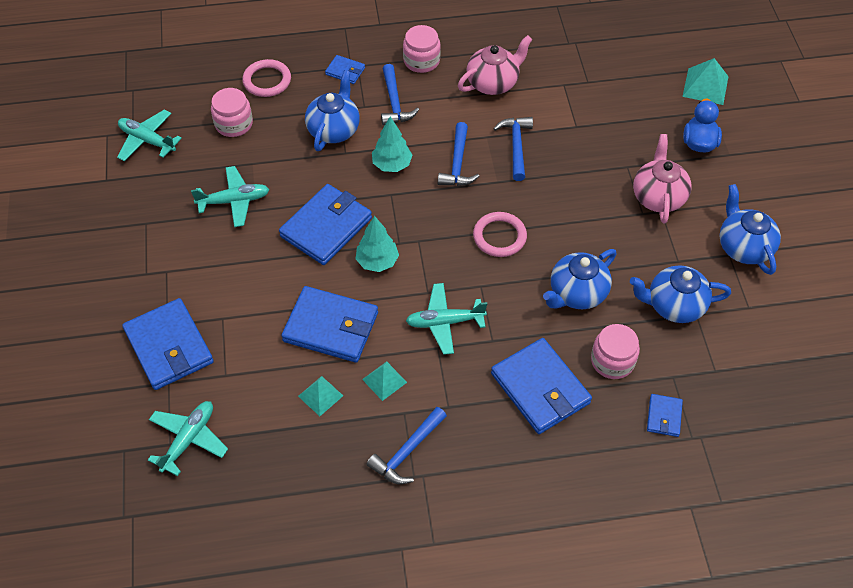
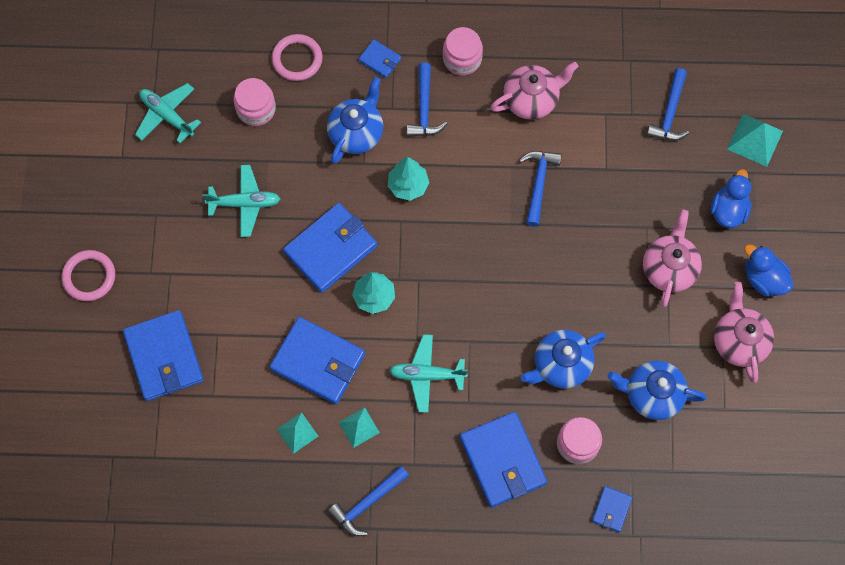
camera: 10 degrees right, 15 degrees up
turquoise plane [148,401,228,476] -> none
blue hammer [438,122,479,186] -> blue hammer moved to [646,68,689,141]
pink ring [473,212,527,257] -> pink ring moved to [61,250,115,301]
blue teapot [720,184,781,275] -> pink teapot [714,282,774,383]
none -> blue duck [744,244,793,296]

